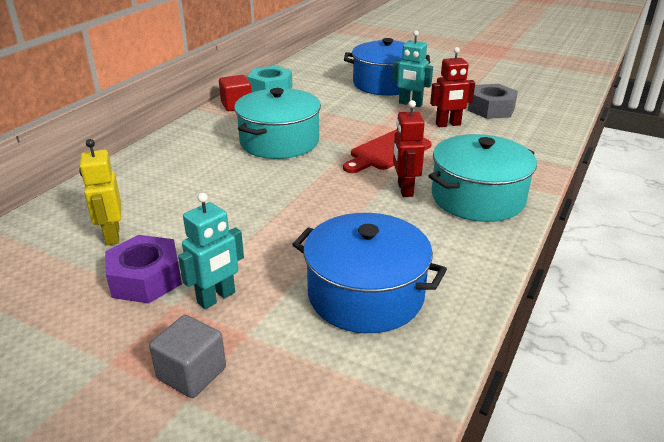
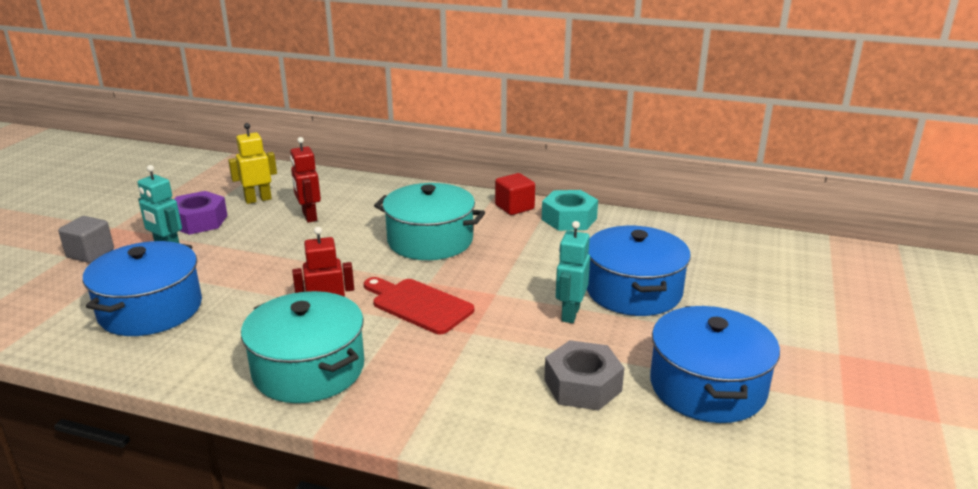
camera: 80 degrees right, 5 degrees down
red robot [430,47,475,127] -> red robot moved to [290,137,321,223]
none -> blue pot [650,306,780,423]

